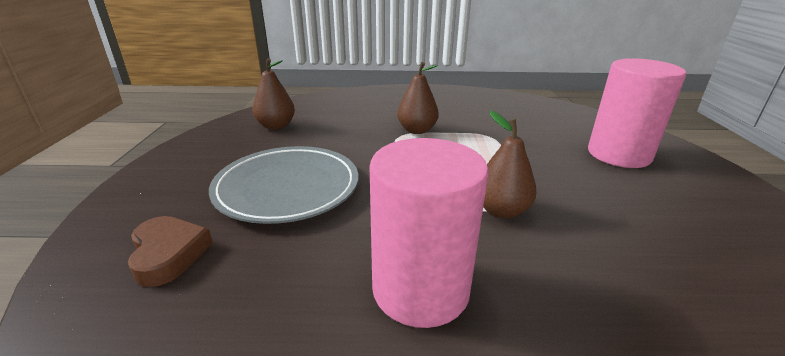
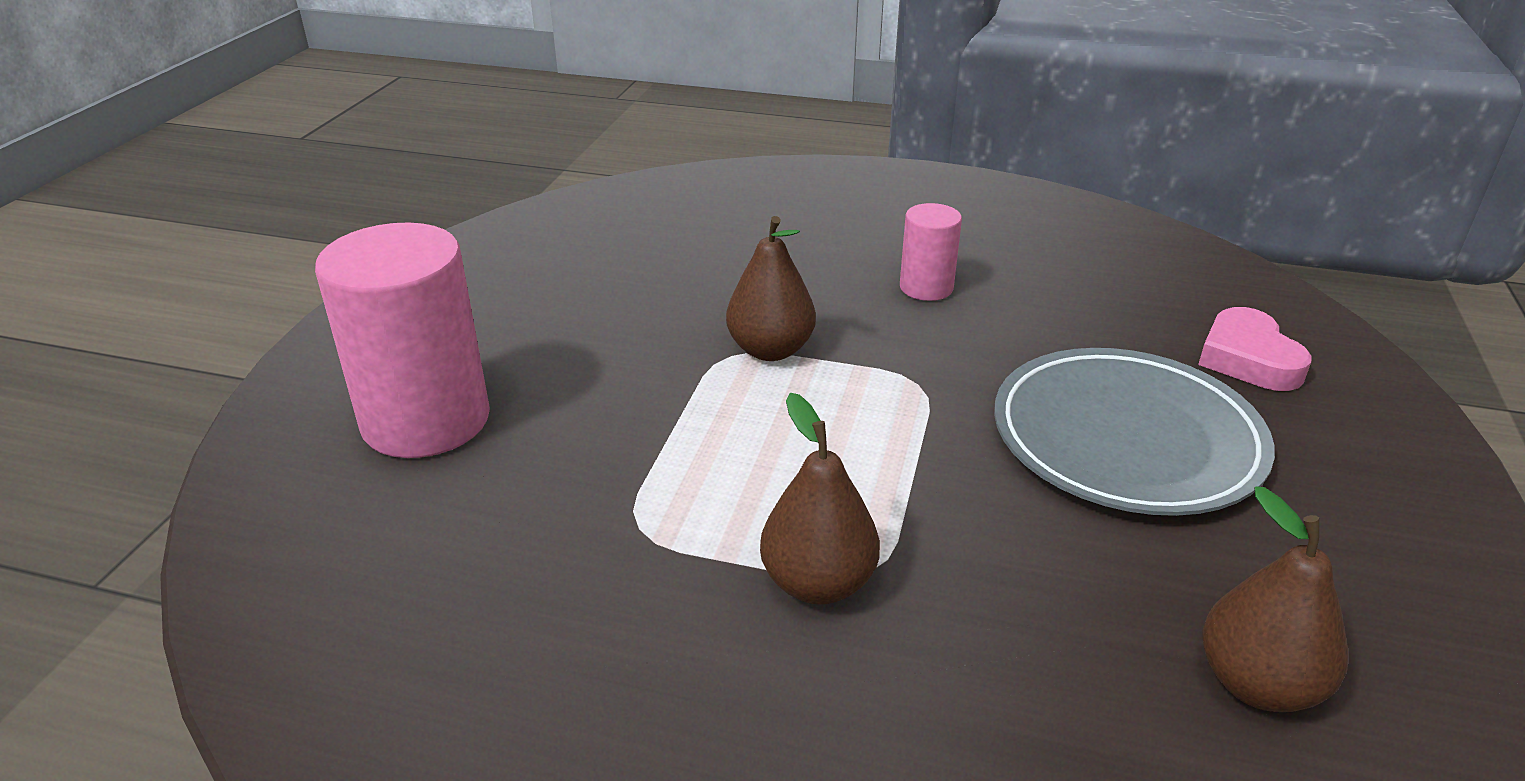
camera: 165 degrees left, 5 degrees up
brown heart [128,216,213,287] -> pink heart [1198,307,1312,391]
pink cylinder [370,138,489,328] -> pink cylinder [900,203,962,301], size x0.51

